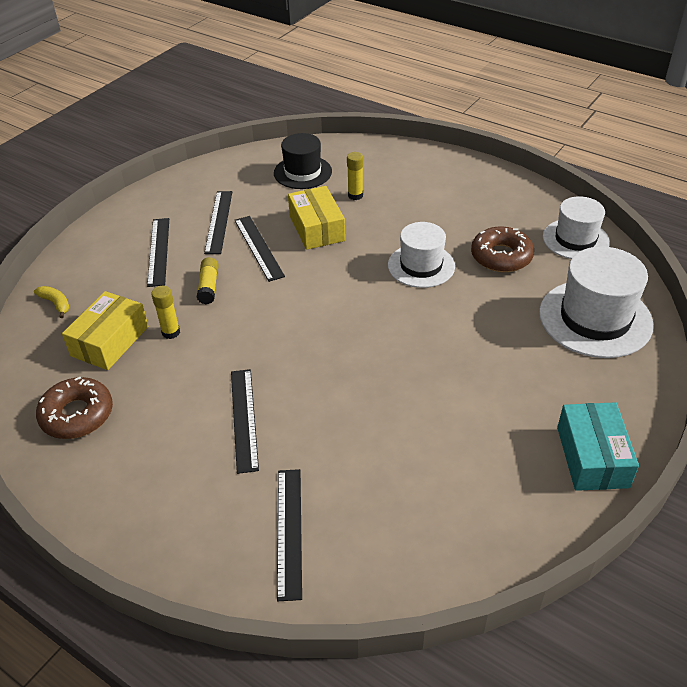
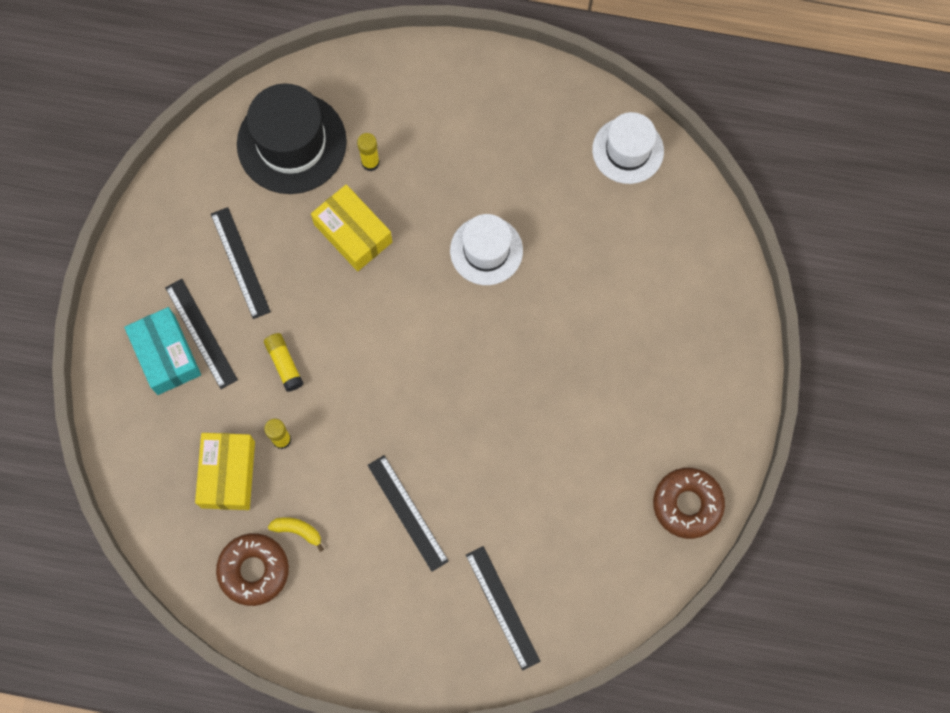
camera: 25 degrees left, 30 degrees up
yellow banana [34,286,70,318] -> yellow banana moved to [268,517,324,552]
black ruler [235,216,285,282] -> none
black hat [274,133,332,189] -> black hat [237,83,347,194], size x1.53
brown donut [471,226,534,272] -> brown donut moved to [653,468,725,539]
white hat [539,246,654,358] -> none
turquoise box [557,402,639,491] -> turquoise box moved to [124,307,201,395]

